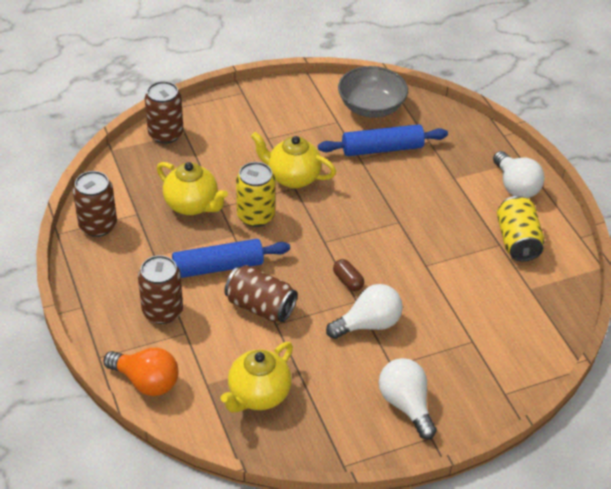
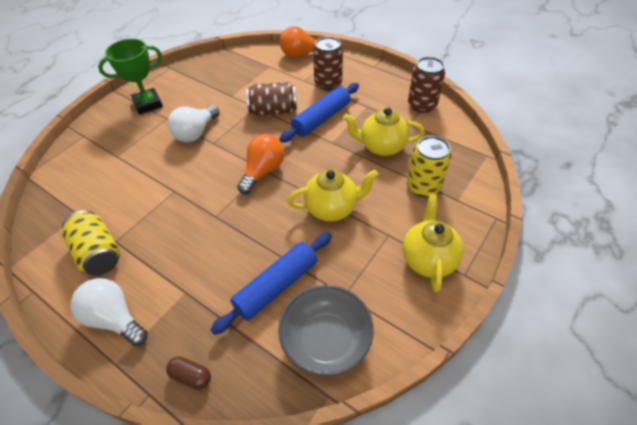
camera: 150 degrees right, 5 degrees up
brown can [145,81,184,144] -> none
yellow teapot [220,342,293,412] -> yellow teapot moved to [403,194,464,292]
yellow can [236,162,275,227] -> yellow can moved to [407,136,451,197]
brown capsule [333,259,364,291] -> brown capsule moved to [166,356,211,390]
white light bulb [379,358,437,440] -> green trophy [98,39,163,114]
none -> orange light bulb [237,134,285,194]

